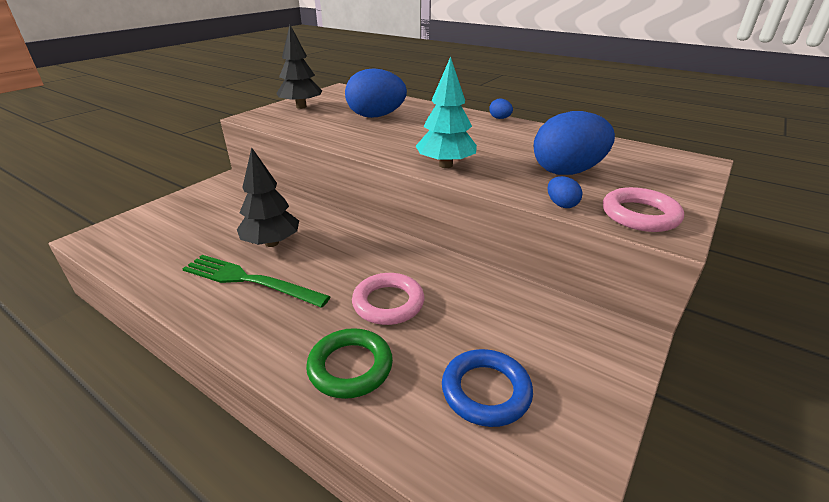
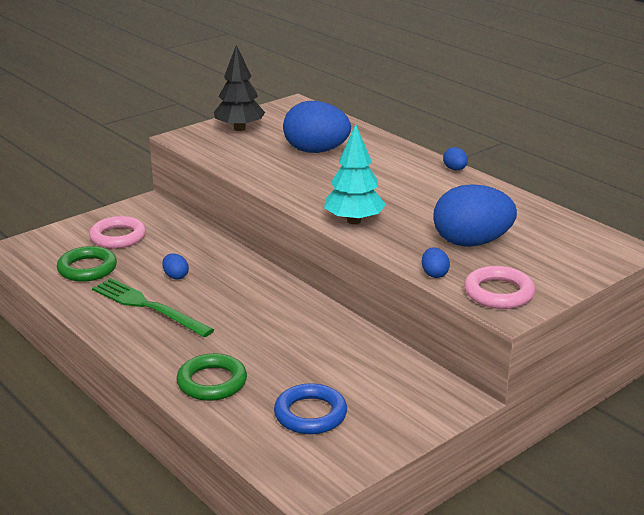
camera: 15 degrees right, 5 degrees down
black tree [237,148,299,247] -> blue egg [162,254,189,280]
pink ring [352,273,424,325] -> pink ring moved to [89,216,146,249]
none -> green ring [57,246,117,282]

